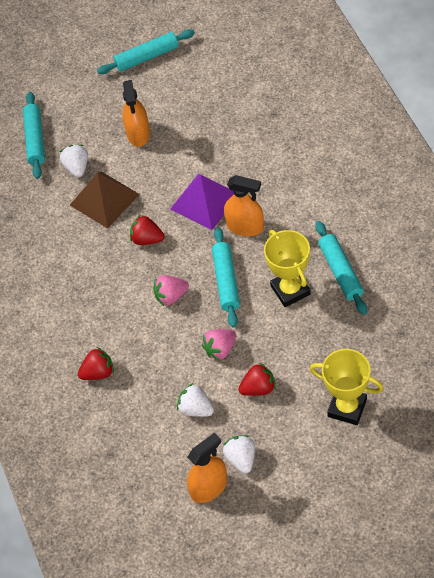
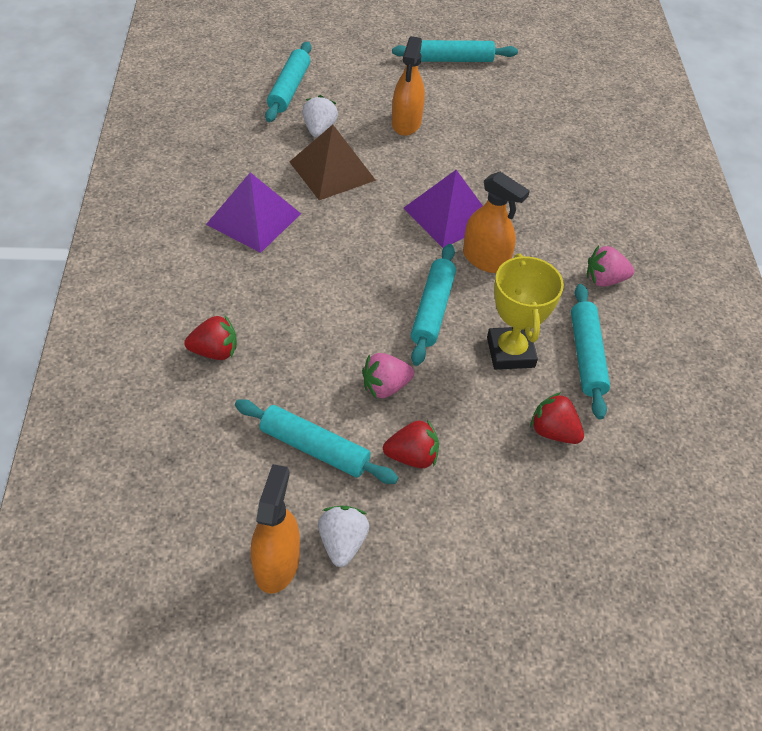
camera: 10 degrees right, 5 degrees down
red strawberry [130,214,165,245] -> red strawberry moved to [530,392,584,444]
pink strawberry [153,275,189,306] -> pink strawberry moved to [587,245,634,287]
white strawberry [177,383,214,417] -> turquoise rolling pin [235,399,398,484]
orange spray bottle [187,432,227,503] -> orange spray bottle turned 60 degrees counterclockwise [251,464,300,594]
yellow trophy [310,349,384,425] -> none
none -> purple pyramid [206,172,301,253]

